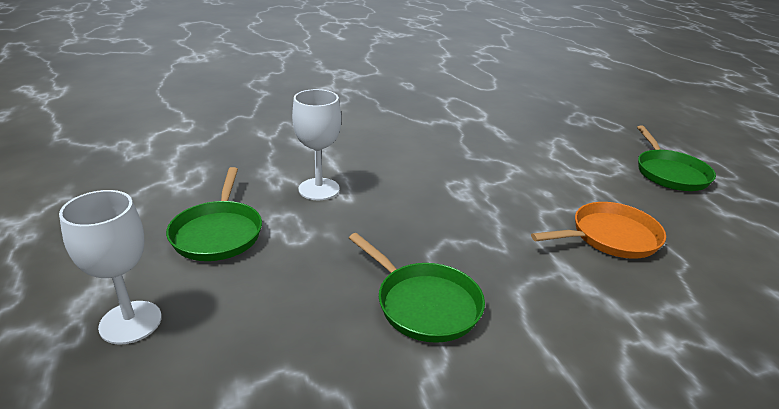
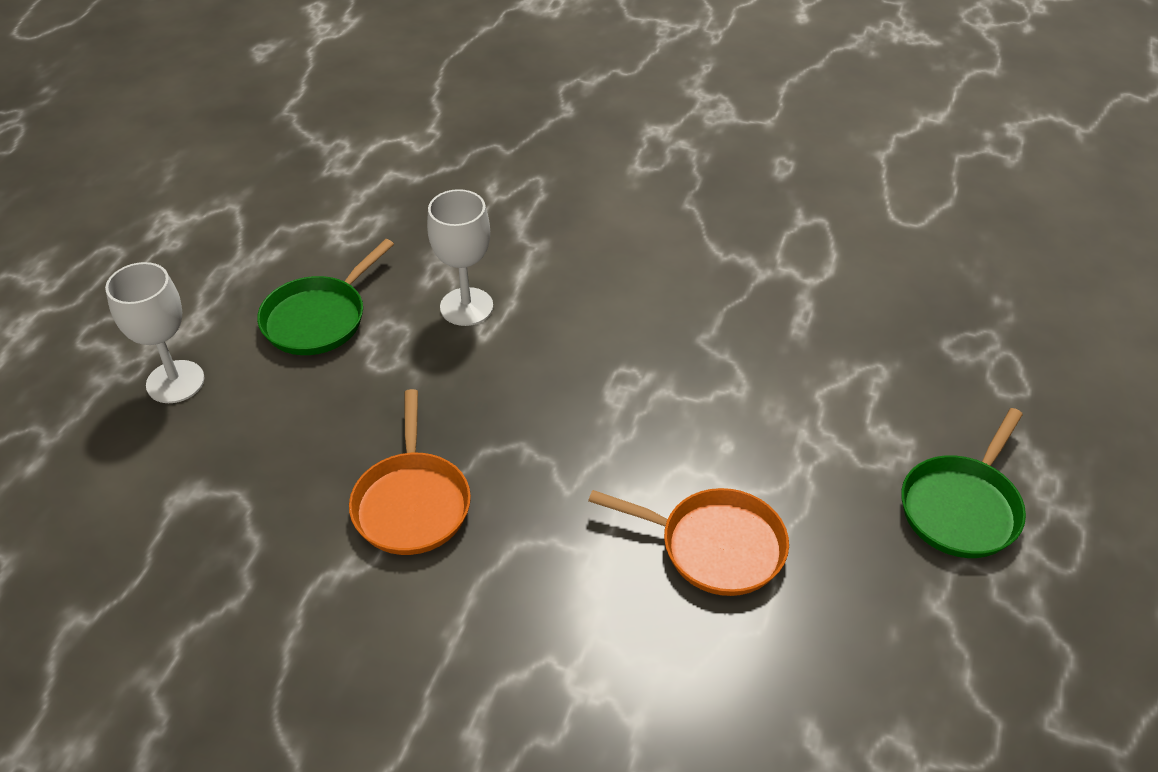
camera: 40 degrees right, 15 degrees up
green pan [349,233,485,343] -> orange pan [349,389,471,555]

